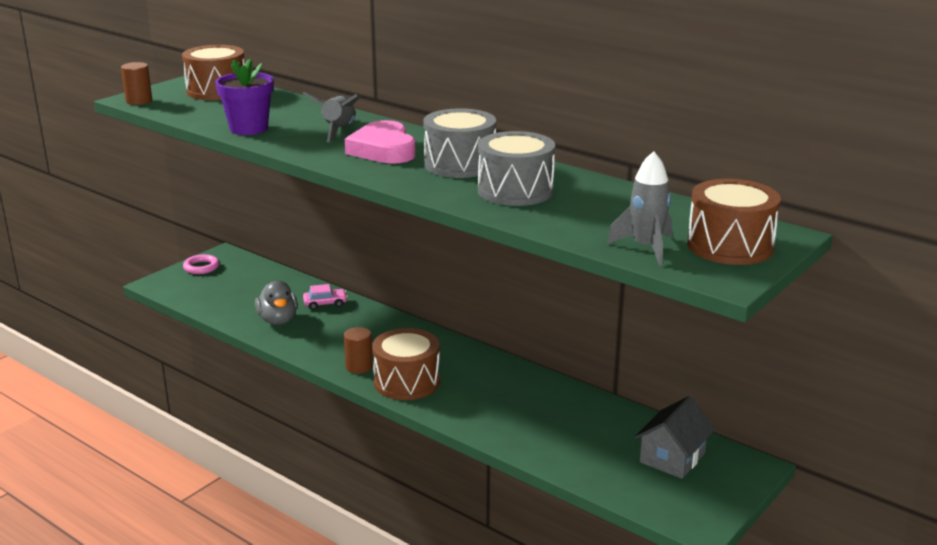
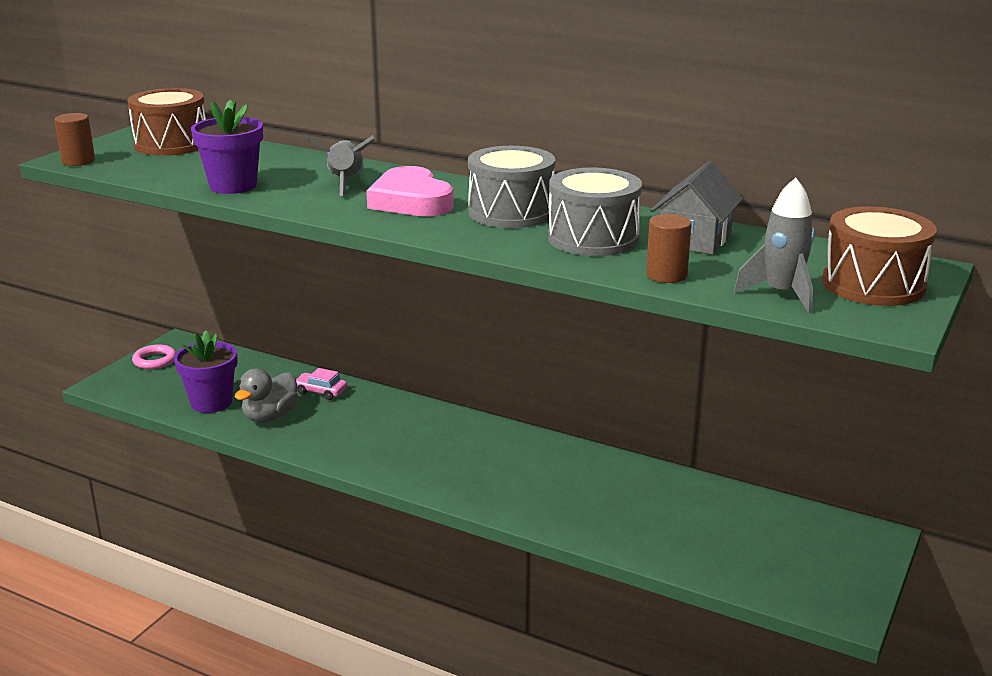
camera: 10 degrees left, 0 degrees up
grey duck [255,281,298,325] -> grey duck turned 60 degrees clockwise [235,368,299,422]
pink car [303,284,348,310] -> pink car turned 135 degrees counterclockwise [296,368,347,400]
brown cylinder [344,327,373,374] -> brown cylinder moved to [646,214,692,283]
brown drum [372,328,440,400] -> none
grey house [635,396,715,479] -> grey house moved to [650,161,743,255]
none -> purple flower pot [174,330,237,413]

